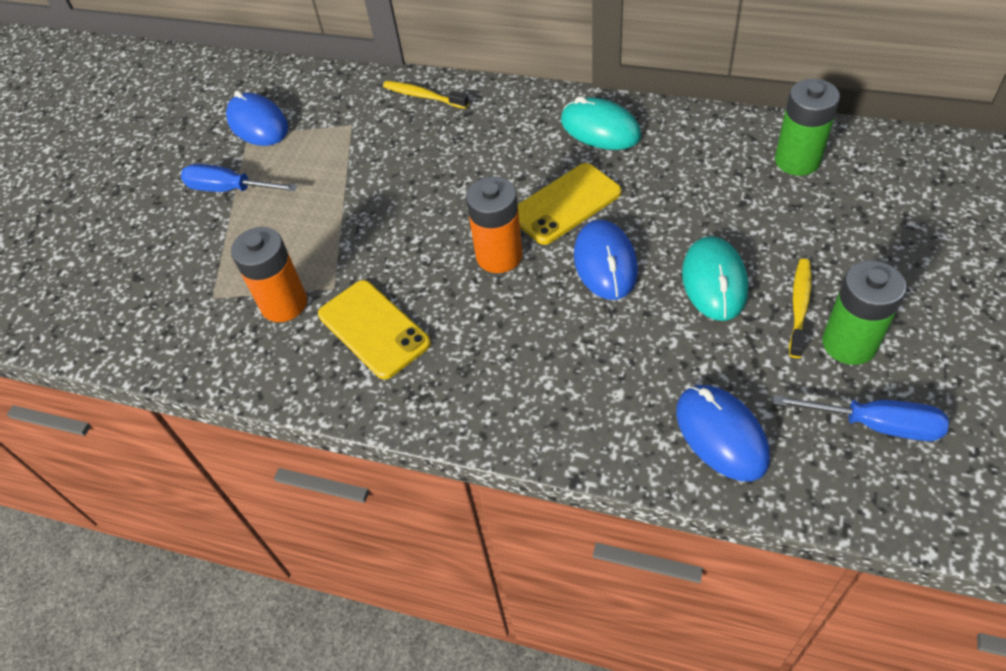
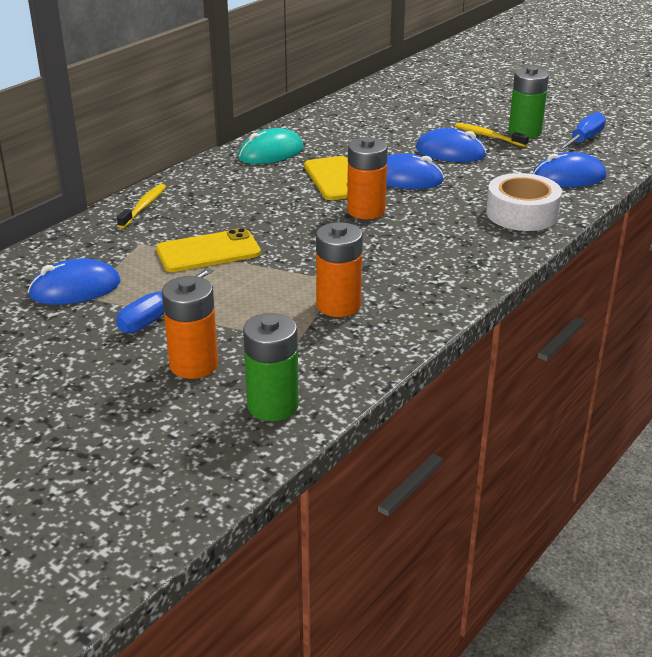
camera: 75 degrees left, 20 degrees down
yellow phone [318,280,431,379] -> yellow phone moved to [156,228,261,272]
yellow toothbrush [383,81,469,109] -> yellow toothbrush turned 150 degrees clockwise [117,184,166,228]
turquoise mouse [682,236,748,321] -> blue mouse [416,128,487,162]
green battery [775,79,840,176] -> green battery moved to [243,313,299,421]
none -> orange battery [162,276,218,379]
none -> white tape [486,173,562,231]

